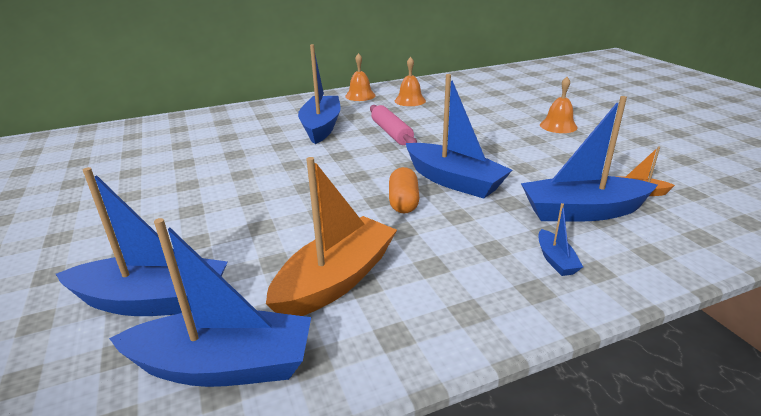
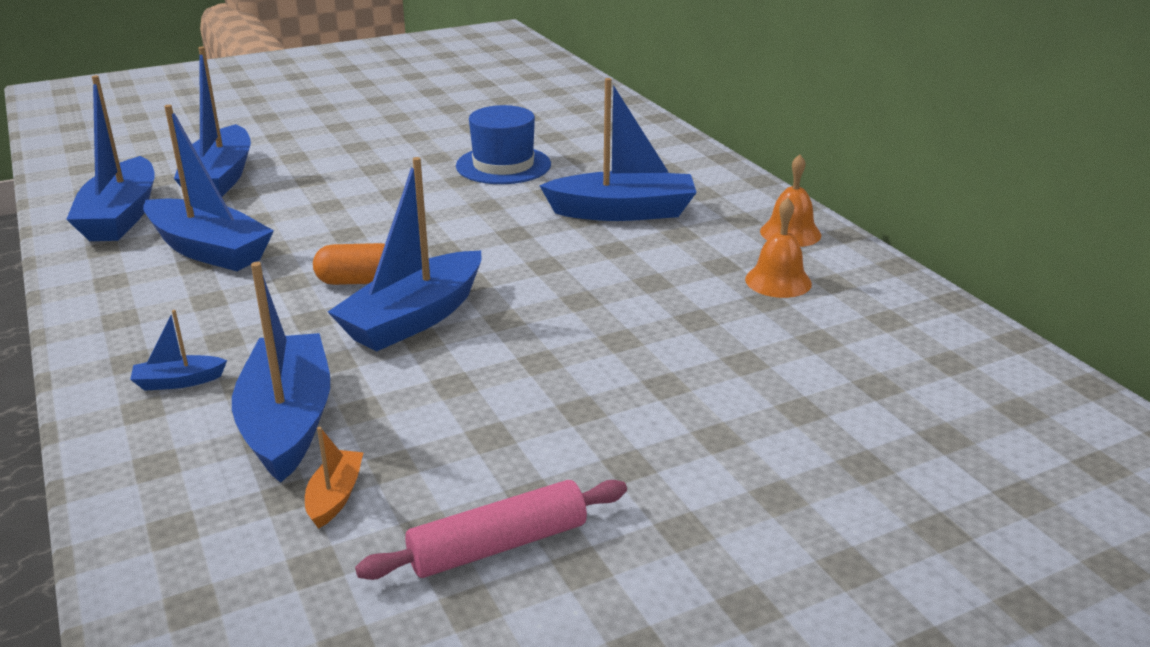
camera: 85 degrees right, 0 degrees up
orange boat [266,157,397,316] -> blue boat [143,105,274,271]
pink rolling pin [370,105,417,145] -> pink rolling pin moved to [355,480,627,580]
orange bell [540,77,578,133] -> none
none -> blue hat [456,105,551,184]

